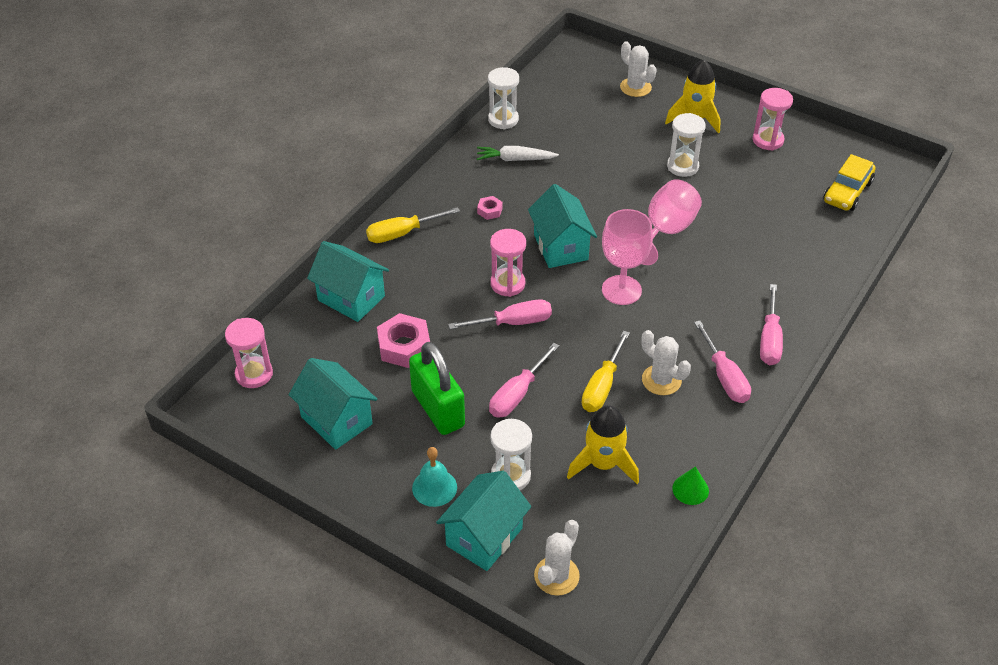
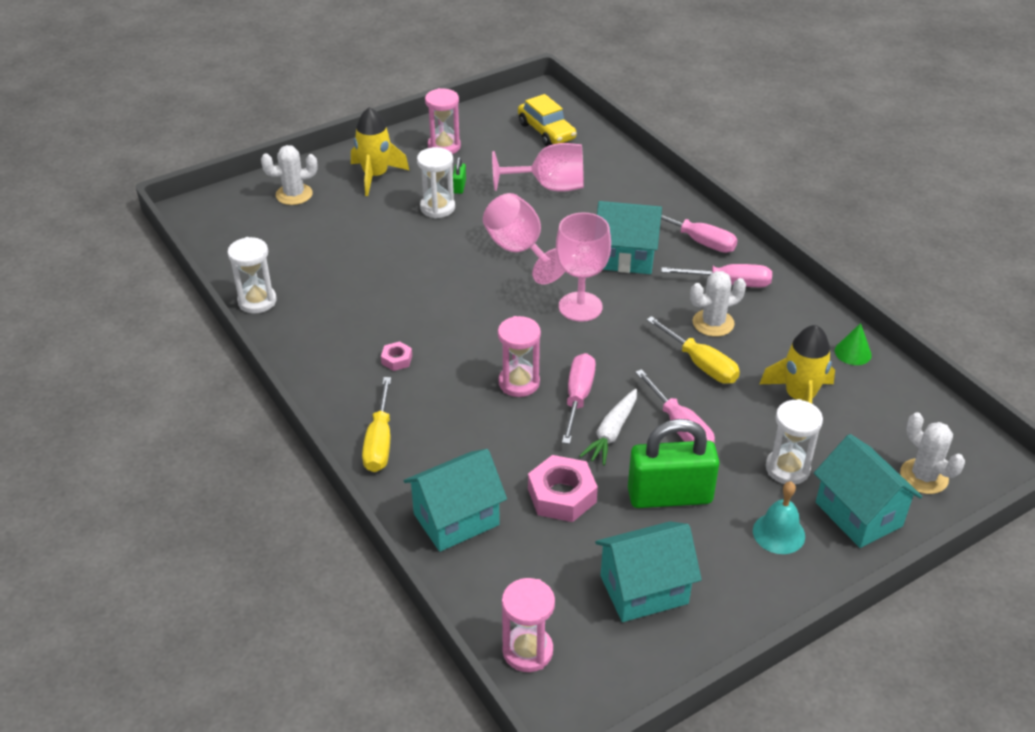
camera: 65 degrees left, 5 degrees down
white carrot [477,146,559,161] -> white carrot moved to [580,389,637,466]
turquoise house [528,184,597,268] -> turquoise house moved to [597,201,662,274]
none -> green padlock [453,157,466,194]
none -> pink goblet [492,143,584,192]

